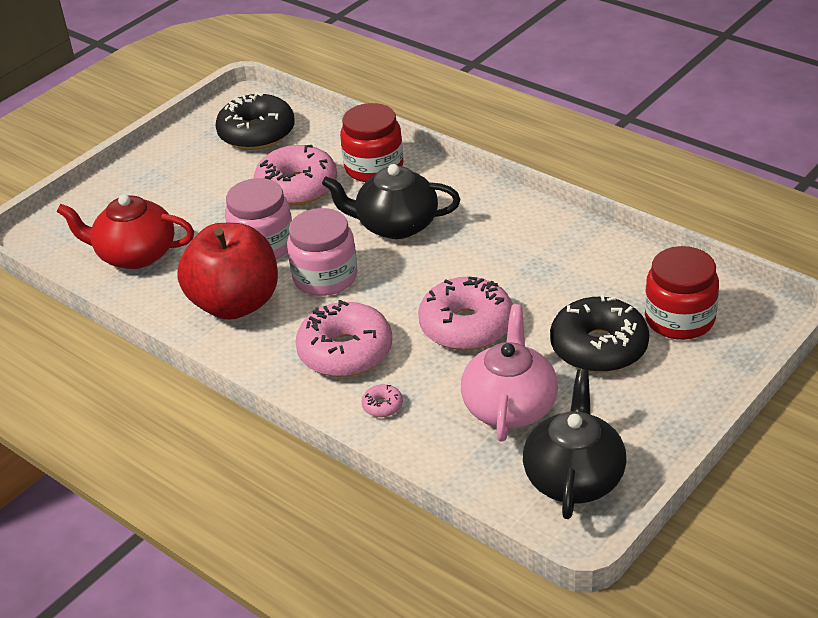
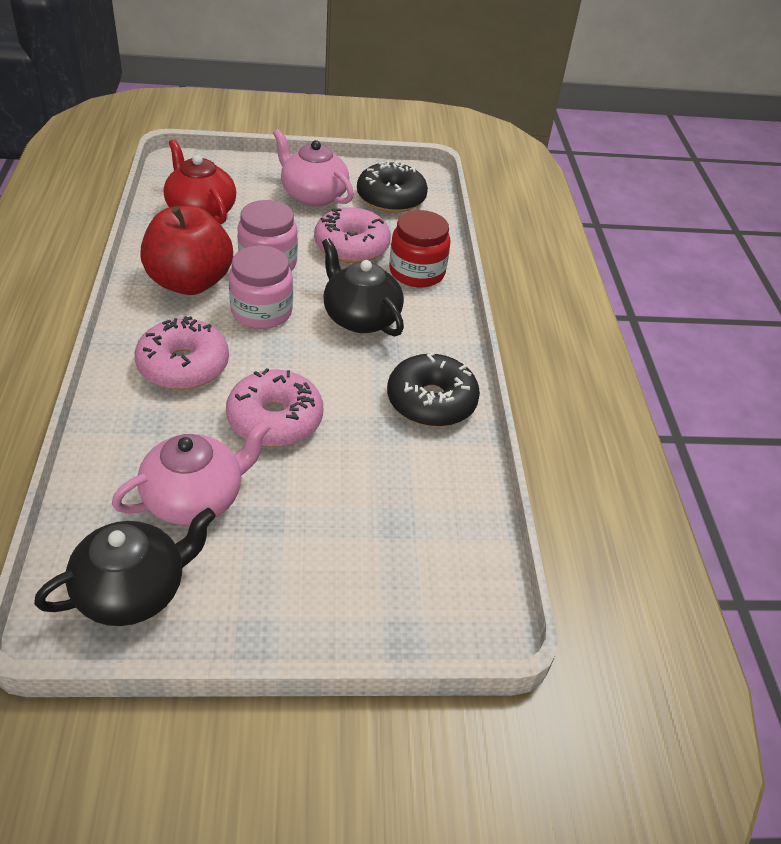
camera: 40 degrees right, 5 degrees up
pink donut [362,384,403,417] -> none
black donut [550,295,649,373] -> black donut moved to [387,352,480,427]
red jar [645,246,719,340] -> none
none -> pink teapot [273,129,354,207]

